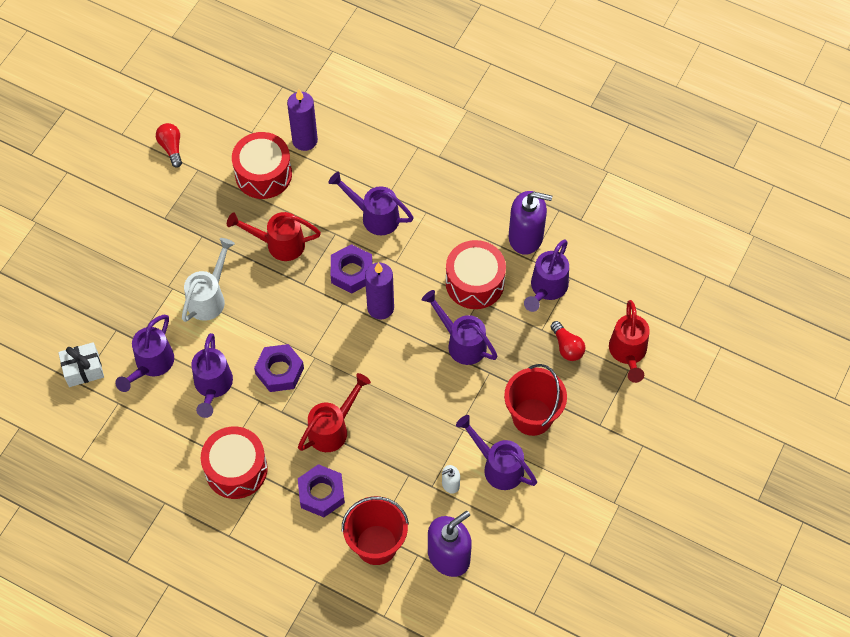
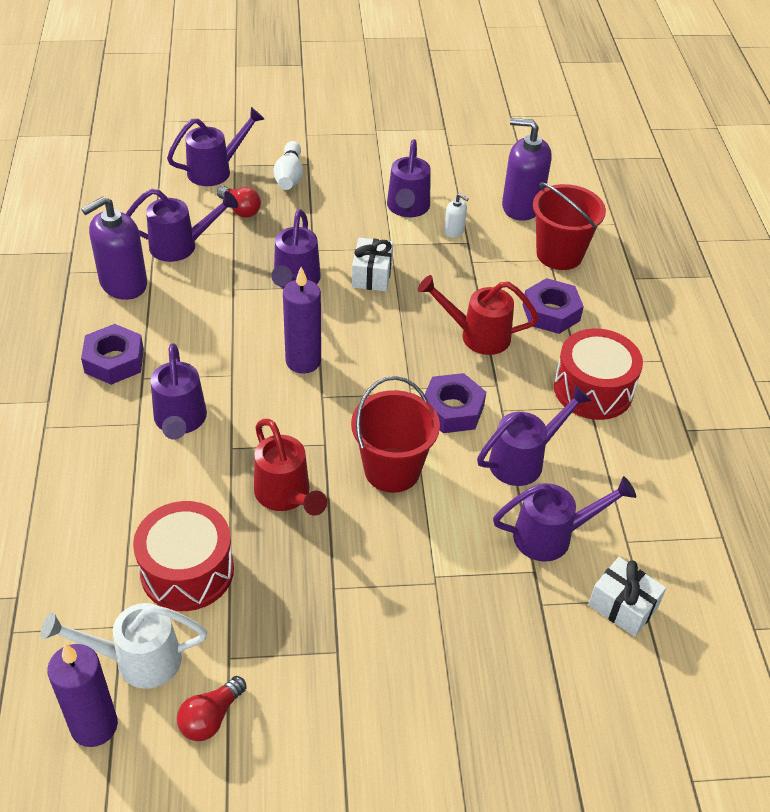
camera: 125 degrees left, 15 degrees down
white watering can [182,238,235,322] -> white watering can moved to [41,603,207,689]
purple candle [287,89,318,151] -> purple candle moved to [47,643,118,747]
purple nut [331,244,372,293] -> purple nut moved to [81,324,144,385]
red drum [446,240,506,309] -> none
red bucket [504,364,567,436] -> red bucket moved to [351,376,440,493]
purple soap dispenser [509,191,552,255] -> purple soap dispenser turned 105 degrees counterclockwise [81,196,147,300]
red light bulb [551,321,585,361] -> red light bulb turned 105 degrees clockwise [217,186,261,218]
red watering can [609,300,650,383] -> purple watering can [167,107,265,186]
none -> white bowling pin [273,141,303,190]
none -> white gift [352,237,393,291]

